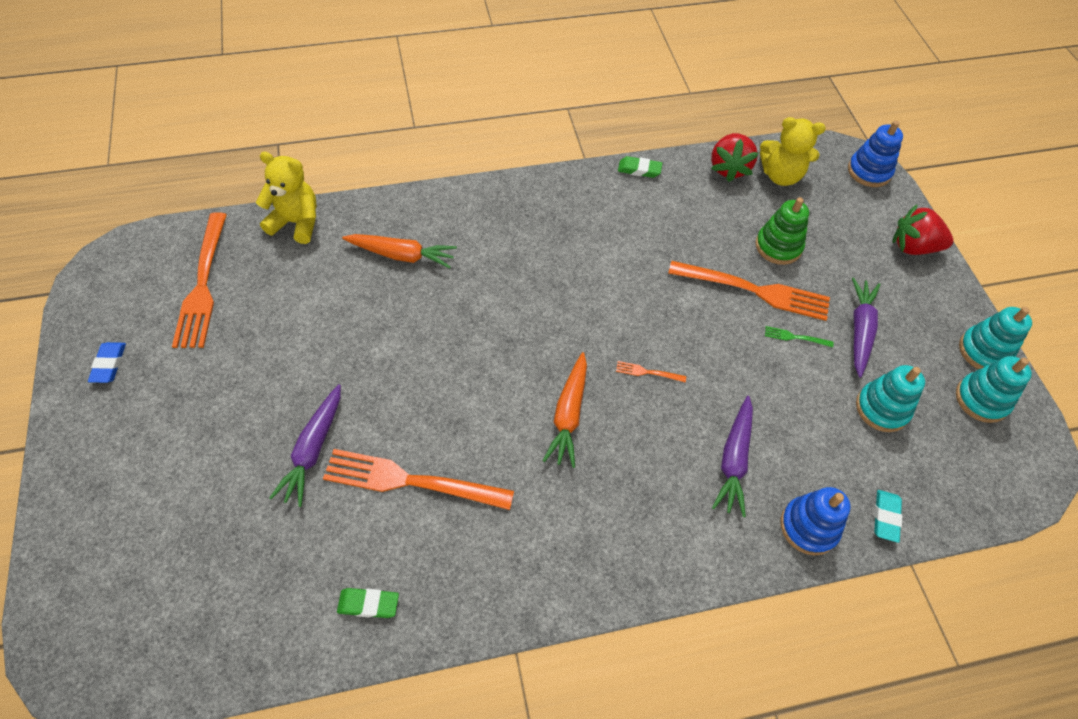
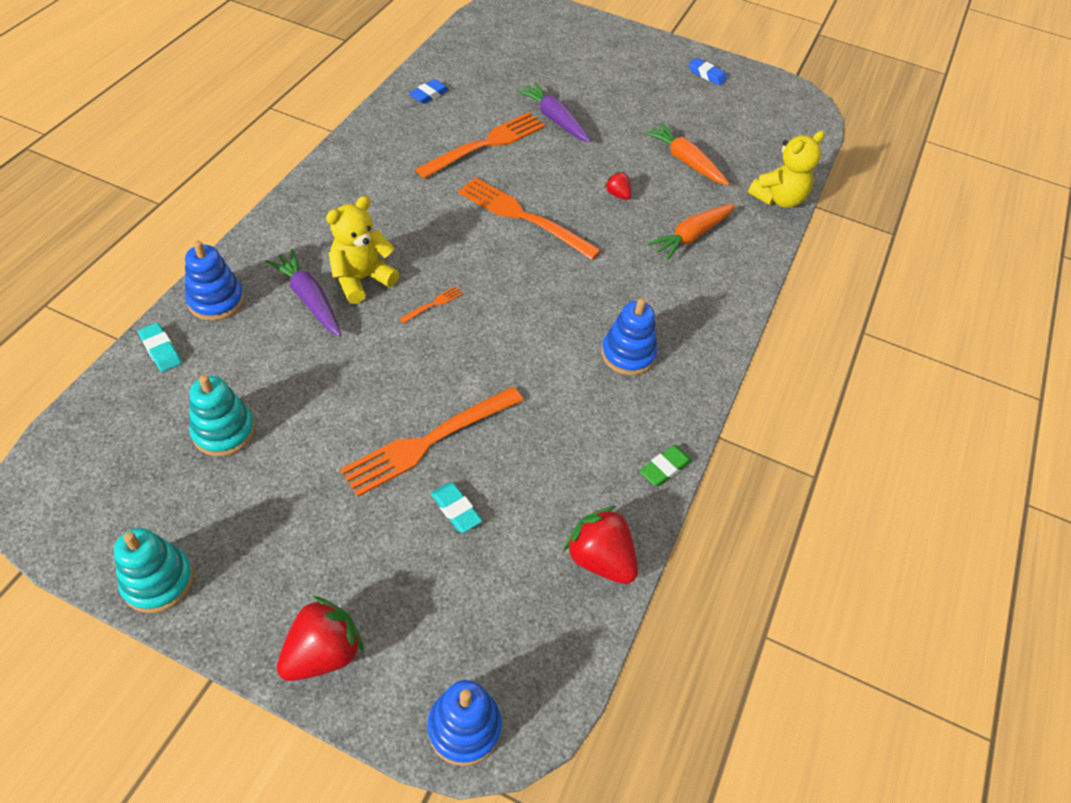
camera: 125 degrees right, 5 degrees down
orange fork [172,212,227,348] -> orange fork moved to [458,177,601,260]
green eraser [337,588,399,618] -> blue eraser [409,79,449,104]
orange carrot [543,352,587,468] -> orange carrot moved to [644,123,730,186]
green stacking toy [755,197,809,265] -> turquoise eraser [431,483,482,533]
yellow teddy bear [760,117,826,186] -> yellow teddy bear moved to [326,196,399,304]
green fork [765,326,834,347] -> none
purple carrot [852,278,880,377] -> none
turquoise stacking toy [956,356,1032,423] -> none
none -> blue stacking toy [601,298,657,375]
none -> red strawberry [604,171,631,200]

